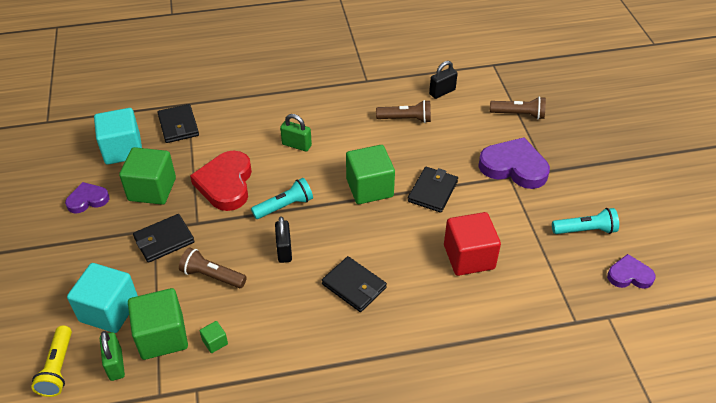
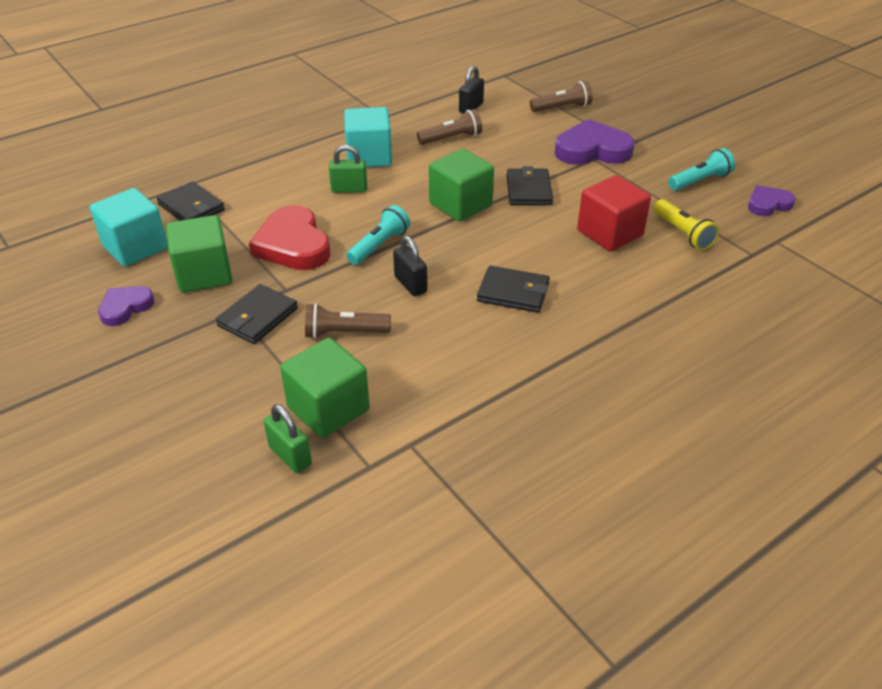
camera: 25 degrees left, 5 degrees down
yellow flashlight [31,326,72,397] -> yellow flashlight moved to [654,199,719,250]
turquoise cube [67,263,138,333] -> turquoise cube moved to [344,107,392,167]
green cube [200,321,228,353] -> none

